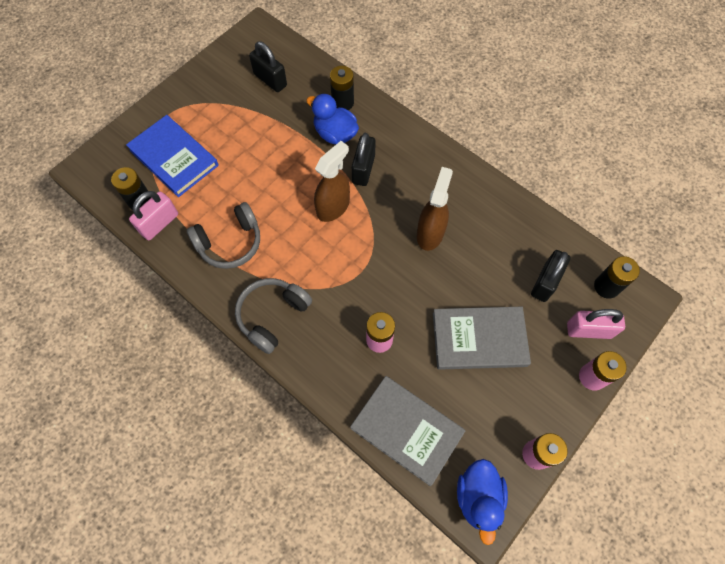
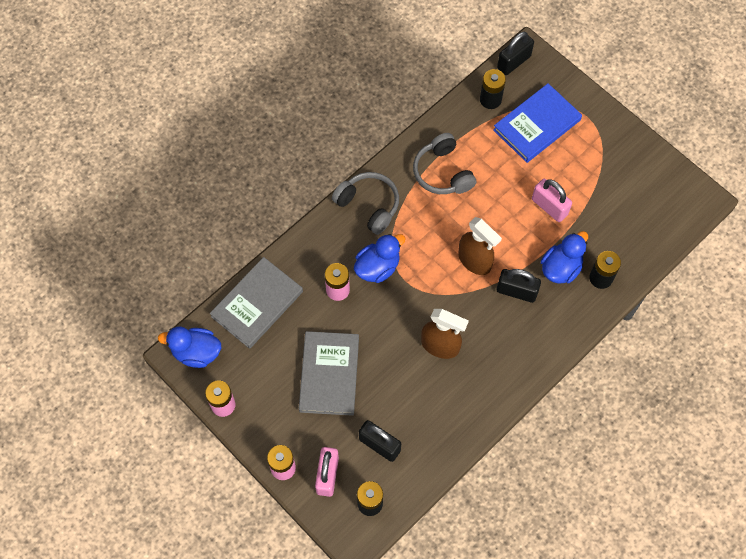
camera: 95 degrees right, 0 degrees up
pink padlock [129,191,178,240] -> pink padlock moved to [532,179,572,222]
black padlock [249,41,287,92] -> black padlock moved to [497,32,534,75]
none -> blue duck [354,234,406,283]

